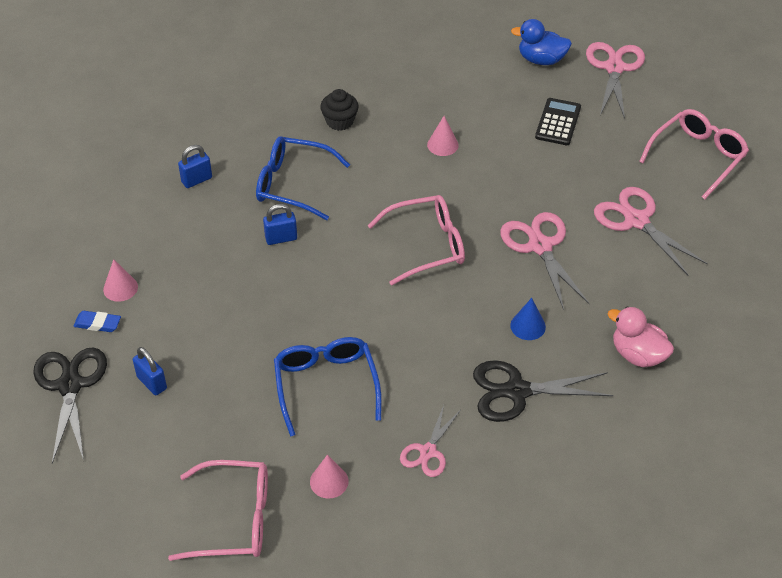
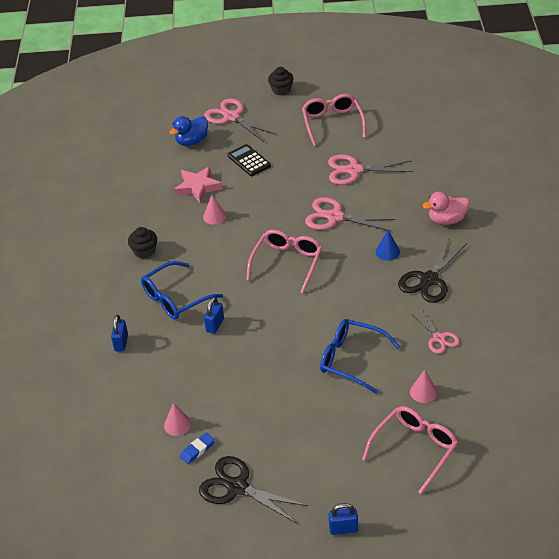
camera: 50 degrees left, 5 degrees down
blue padlock [133,347,167,395] -> blue padlock moved to [329,503,358,535]
none -> pink star [174,166,222,203]
none -> black cupcake [268,67,294,95]

